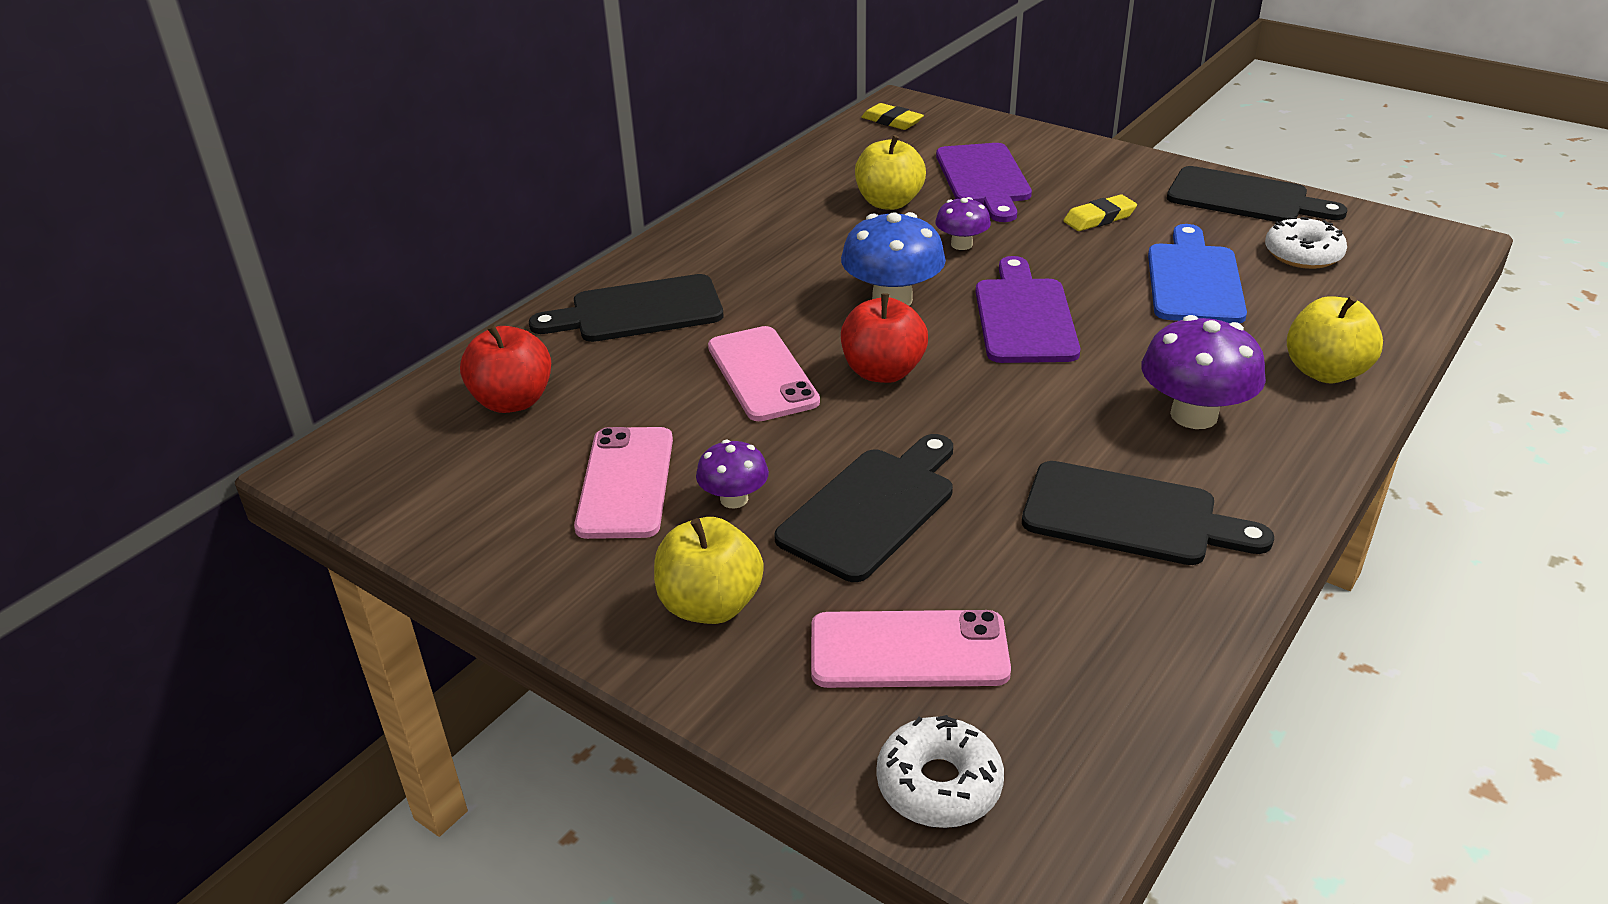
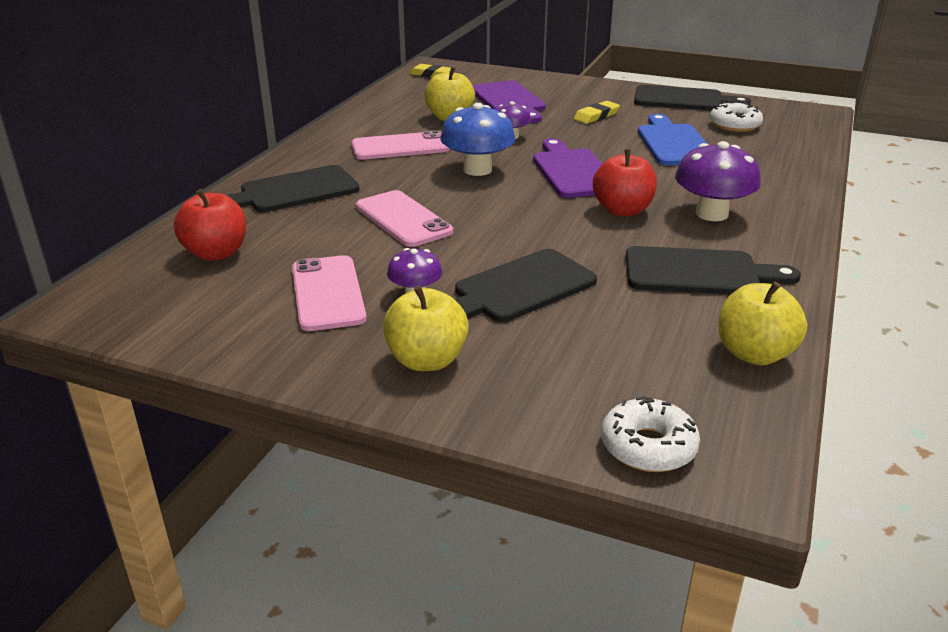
camera: 15 degrees left, 5 degrees down
black cutting board [774,434,953,582] -> black cutting board turned 150 degrees counterclockwise [454,249,597,322]
pink phone [811,610,1011,688] -> pink phone moved to [352,130,450,160]
red apple [841,293,928,383] -> red apple moved to [593,149,657,216]
yellow apple [1287,296,1383,383] -> yellow apple moved to [718,281,807,365]

